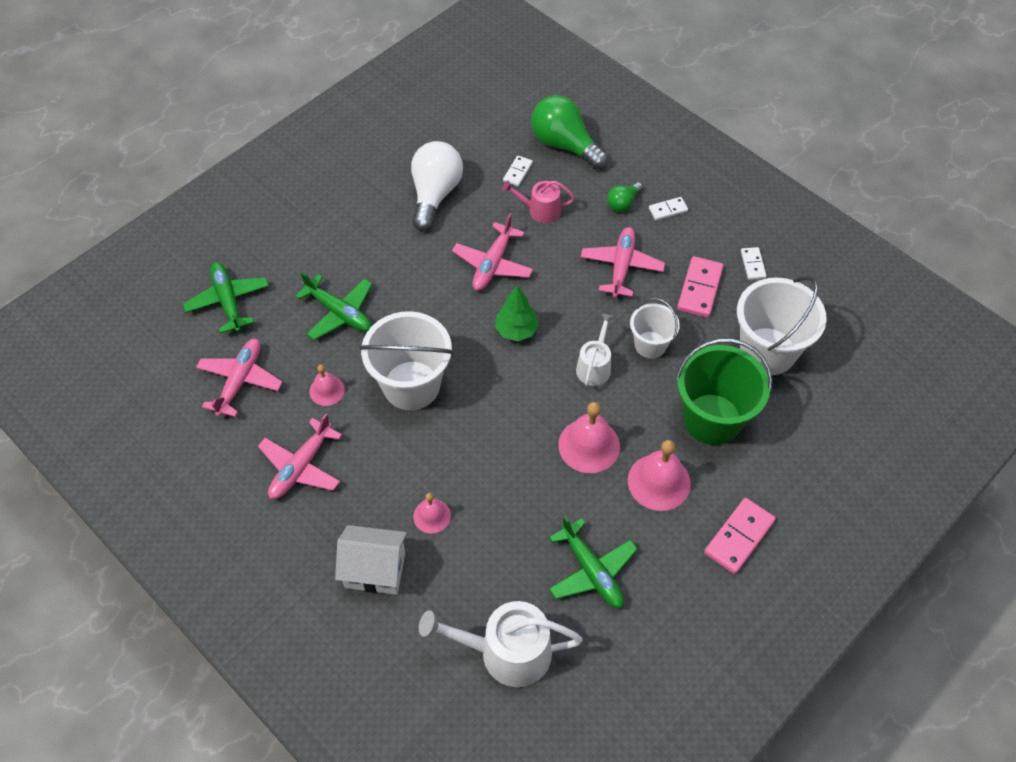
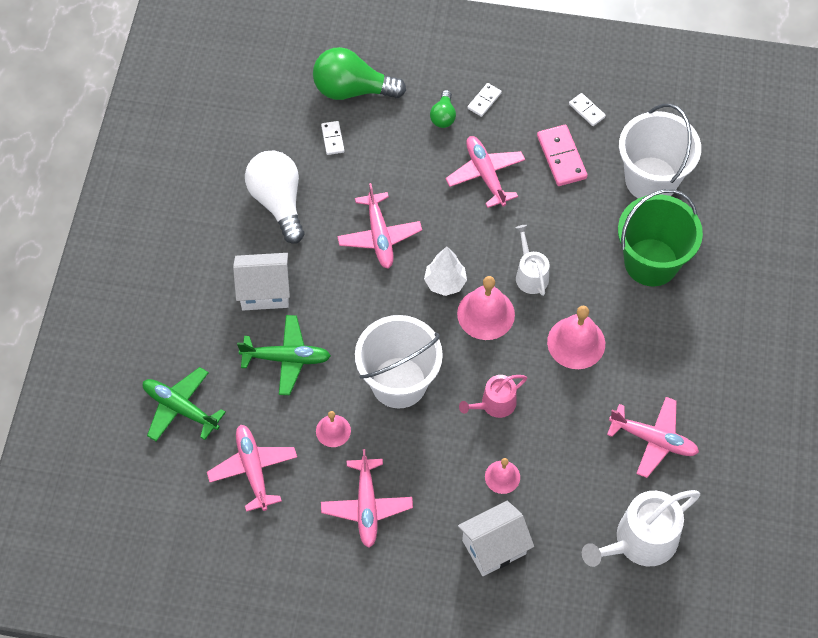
camera: 35 degrees left, 5 degrees up
green tree [495,286,539,341] -> white tree [424,247,467,296]
pink watering can [502,180,575,223] -> pink watering can moved to [459,375,527,418]
green plane [549,516,638,608] -> pink plane [607,397,699,478]
pink bell [628,440,691,511] -> pink bell moved to [457,276,515,340]
white bucket [630,298,680,358] -> none
pink domino [704,498,776,574] -> none
none -> white house [233,253,290,310]

